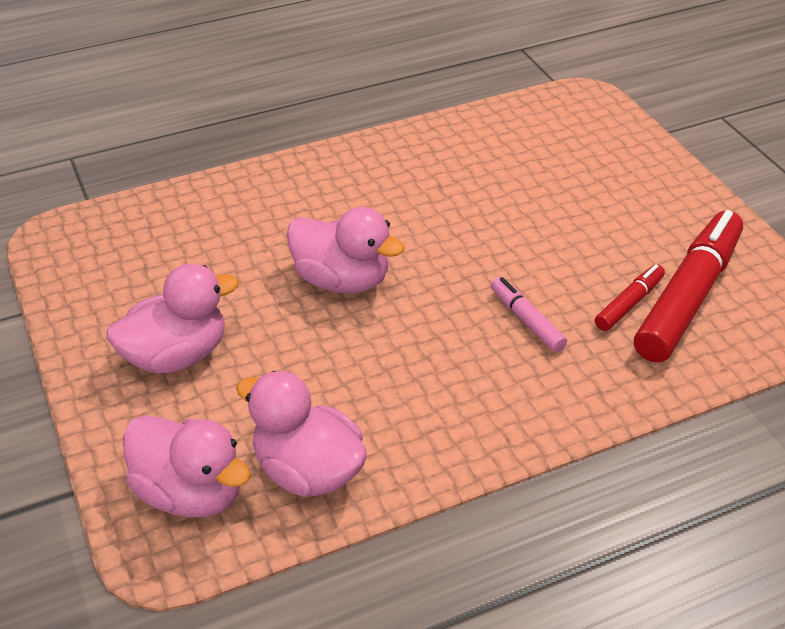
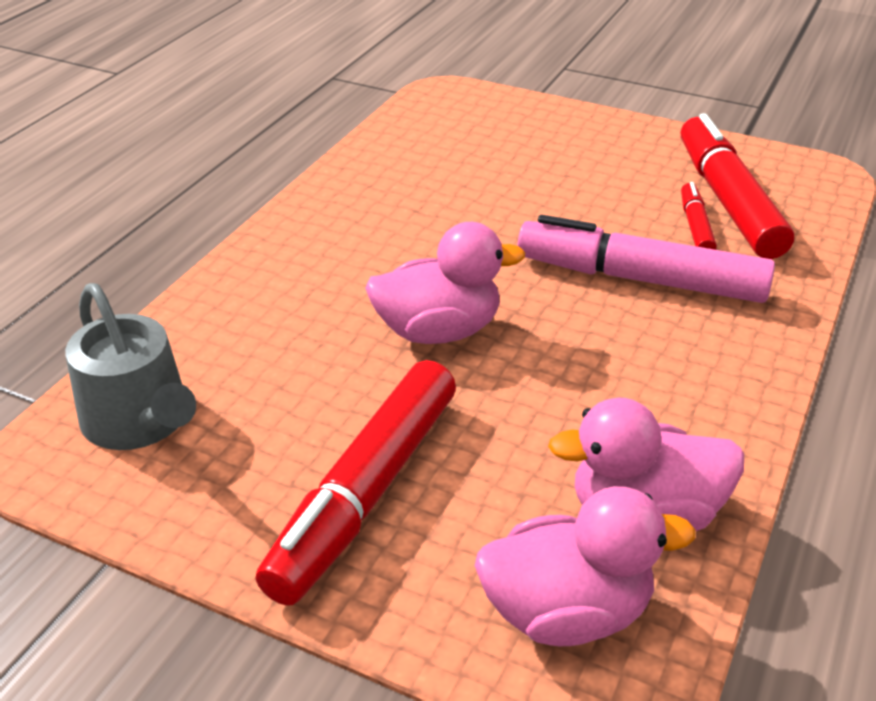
camera: 40 degrees left, 5 degrees down
pink duck [107,264,239,374] -> red marker [256,360,456,606]
pink marker [491,277,567,352] -> pink marker [517,215,775,303], size x2.09
none -> grey watering can [65,283,196,450]

